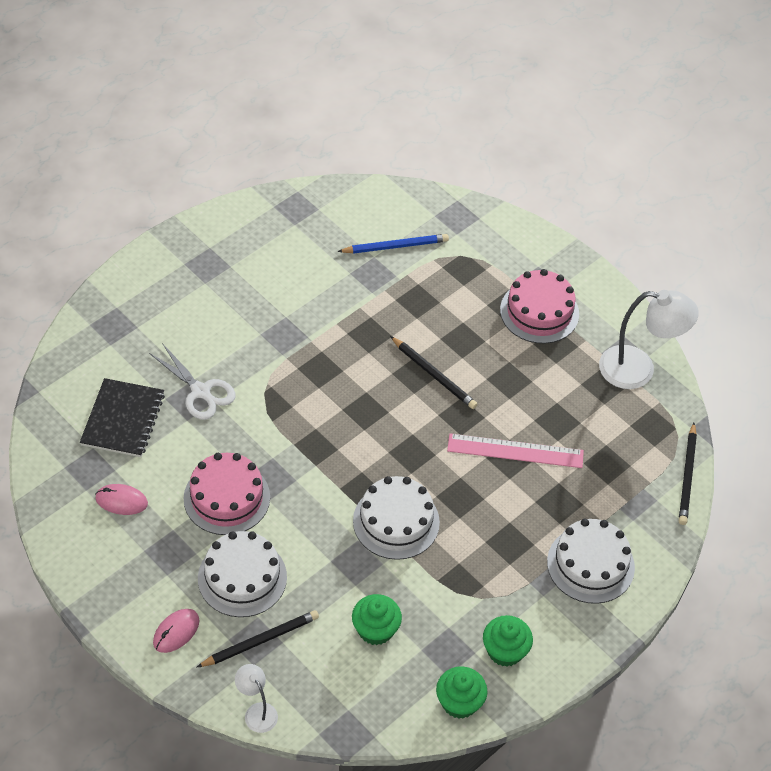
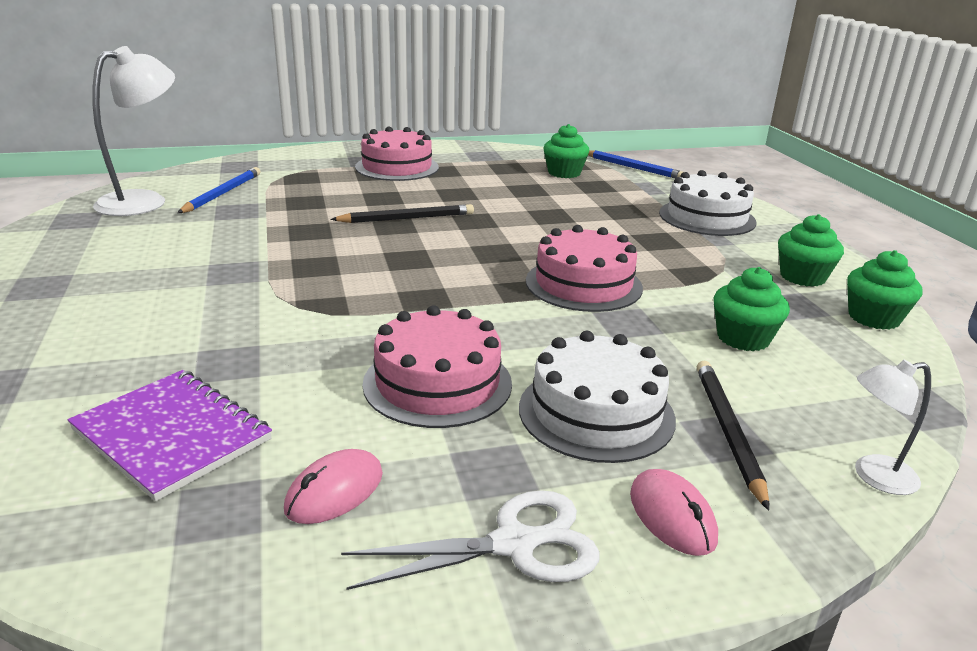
camera: 60 degrees left, 25 degrees down
black notebook [80,378,165,457] -> purple notebook [68,370,272,501]
white scissors [149,343,236,420] -> white scissors moved to [341,490,600,590]
white cake [353,476,440,560] -> pink cake [526,225,643,312]
pink ruler [447,433,584,468] -> none
white lamp [599,290,699,389] -> white lamp moved to [92,46,175,216]
black pencil [679,423,697,525] -> blue pencil [588,150,683,179]
none -> green cupcake [543,124,589,178]

